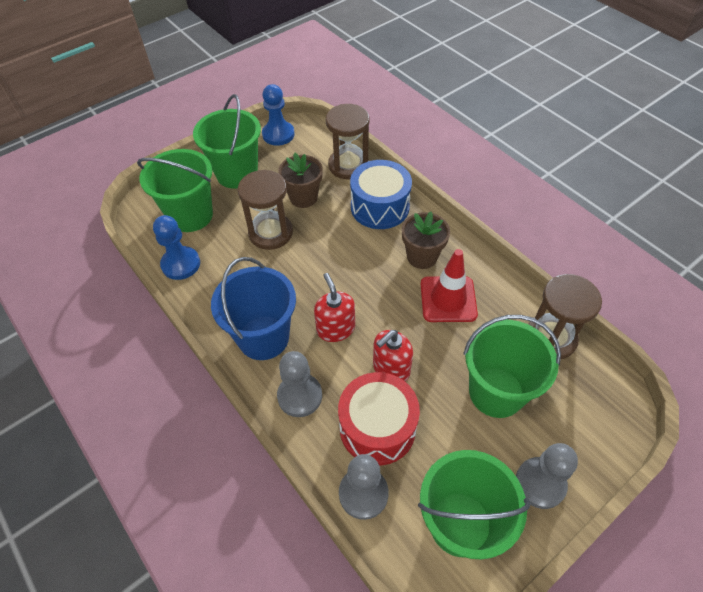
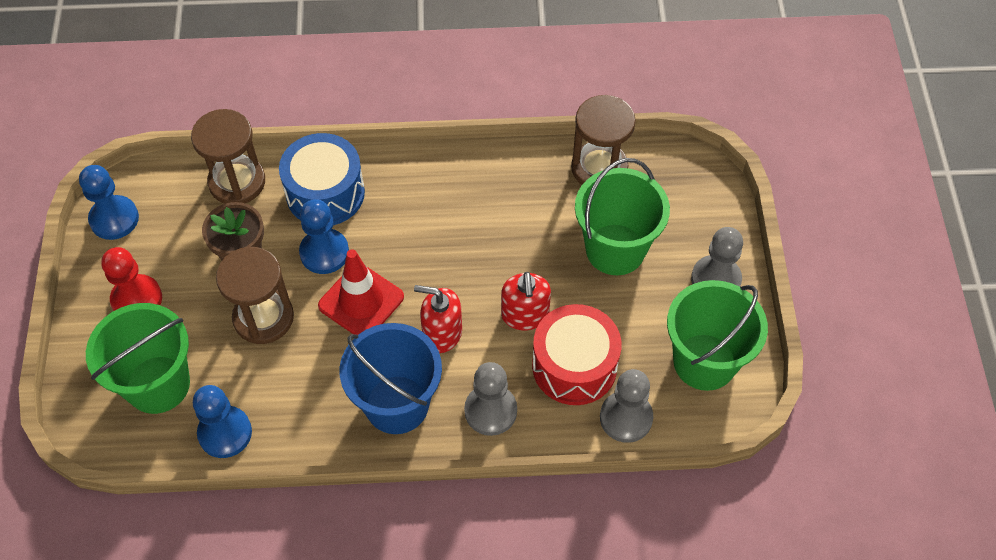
camera: 55 degrees left, 5 degrees up
green bucket [193,94,261,189] -> red pawn [101,247,162,311]
brown flower pot [402,212,450,269] -> none
red traffic cone [421,249,478,322] -> red traffic cone moved to [318,249,404,335]
none -> blue pawn [299,199,349,274]

